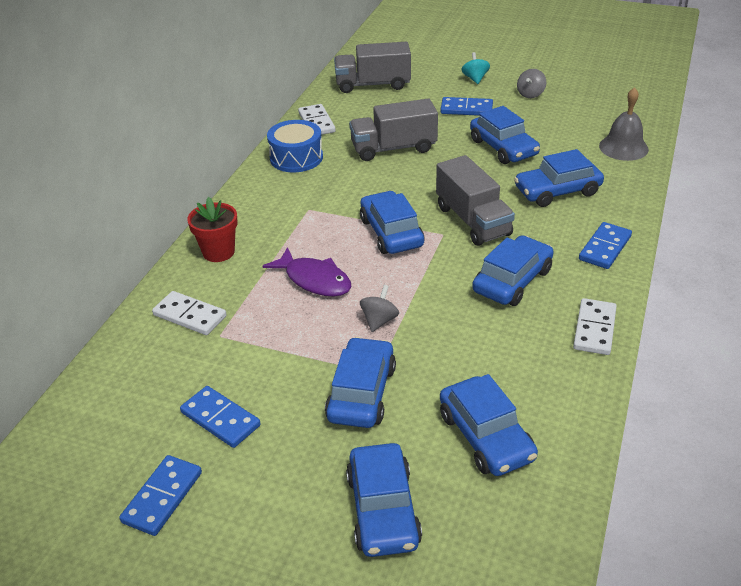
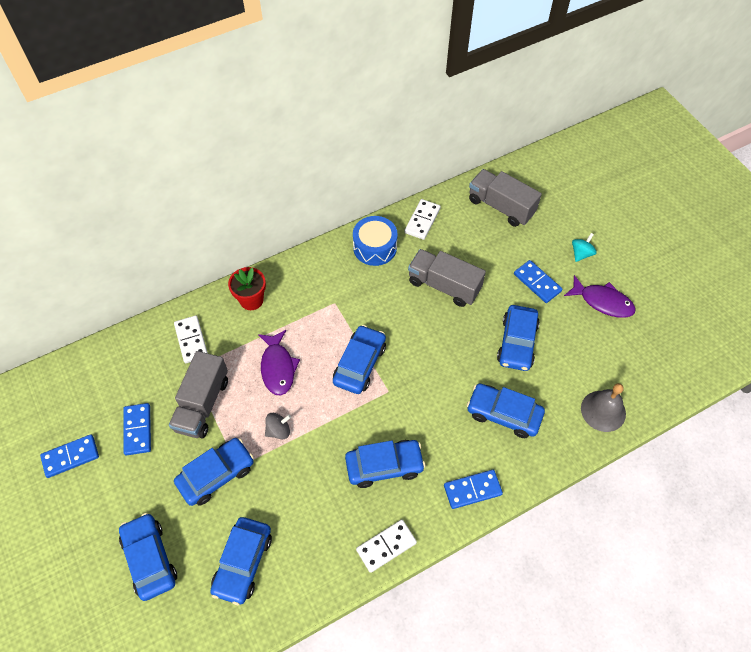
camera: 40 degrees right, 20 degrees up
blue car [346,443,422,557] -> blue car turned 120 degrees clockwise [119,513,177,601]
grey truck [436,155,515,246] -> grey truck moved to [169,351,228,438]
grey spinning top [517,69,546,98] -> purple fish [564,275,635,318]

